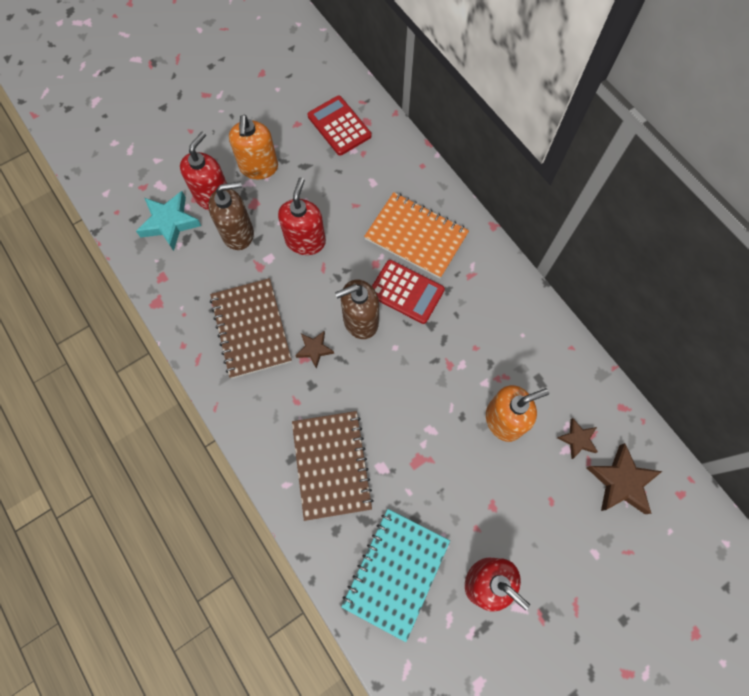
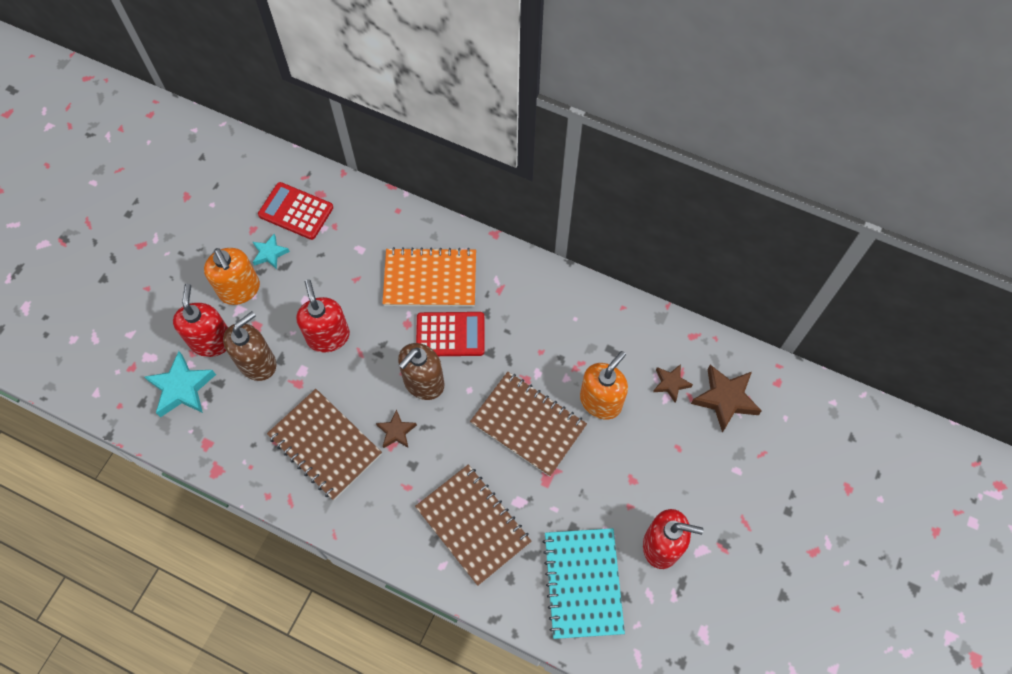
camera: 30 degrees left, 5 degrees down
none -> turquoise star [253,234,290,270]
none -> brown notebook [470,372,587,477]

